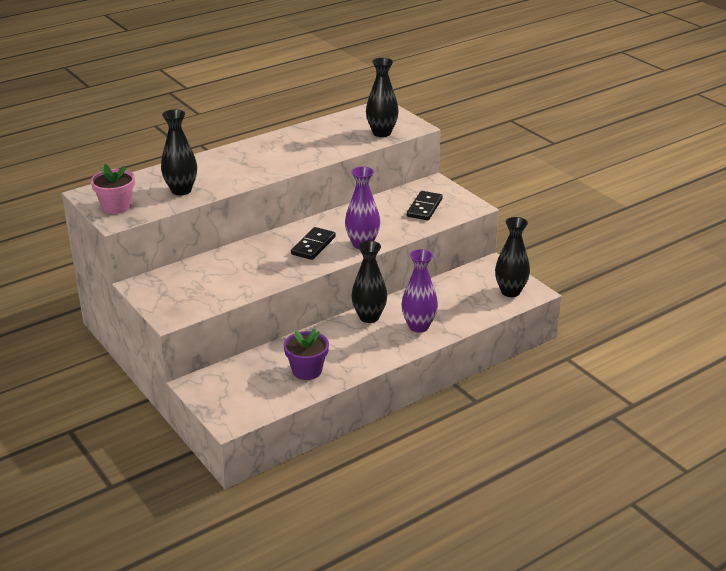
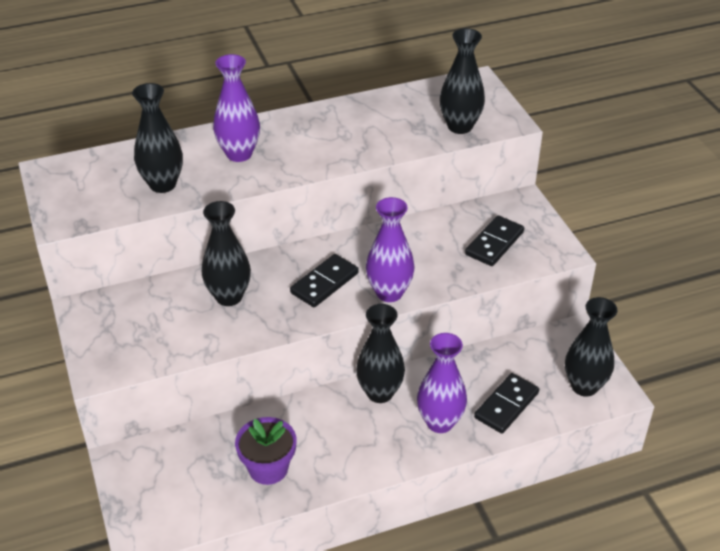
camera: 15 degrees right, 10 degrees up
pink flower pot [91,164,135,214] -> none
none -> black vase [202,201,251,306]
none -> purple vase [213,54,260,162]
none -> black domino [474,373,539,434]

